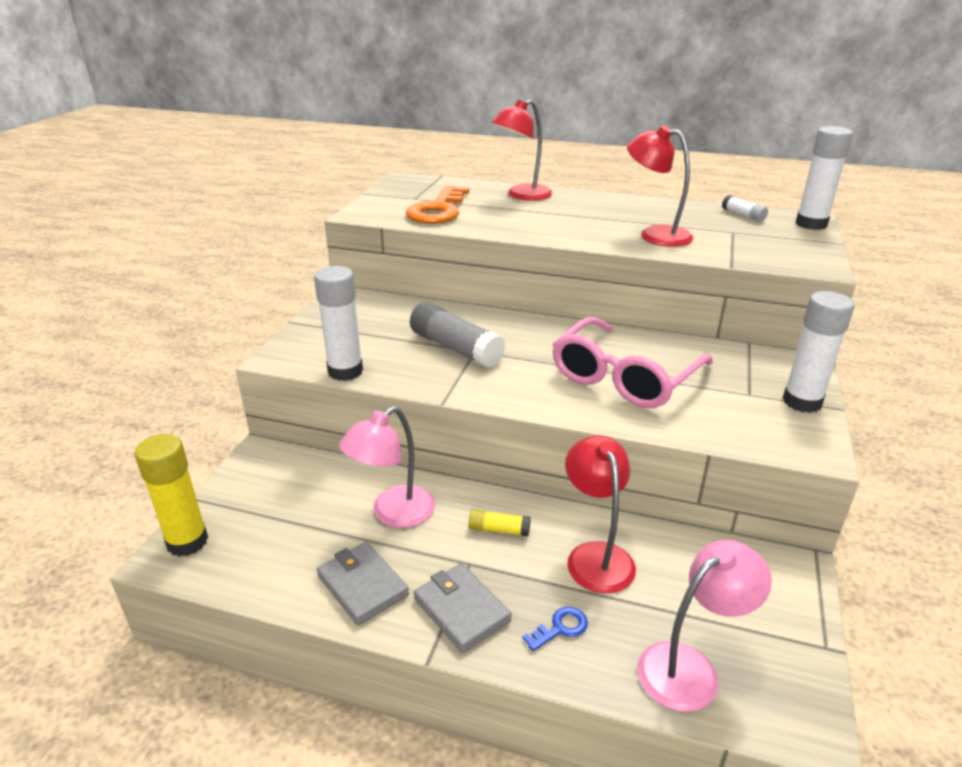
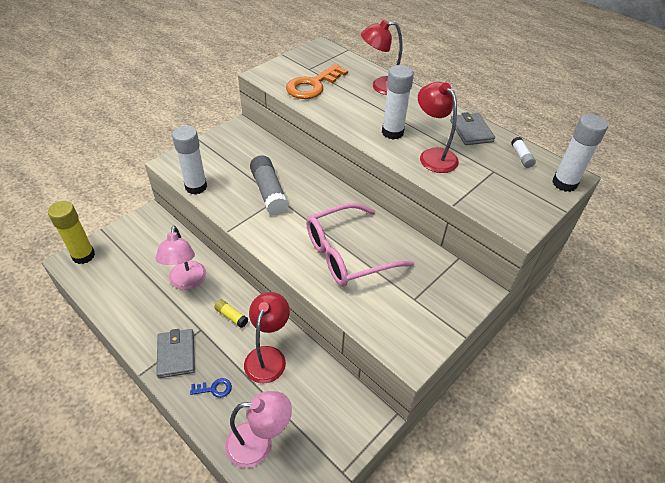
camera: 25 degrees right, 15 degrees up
grey wallet [317,542,409,625] -> grey wallet moved to [450,112,495,145]
pink lamp [339,406,435,528] -> pink lamp turned 75 degrees counterclockwise [155,226,206,290]
white glue stick [782,291,855,413] -> white glue stick moved to [382,65,414,140]

